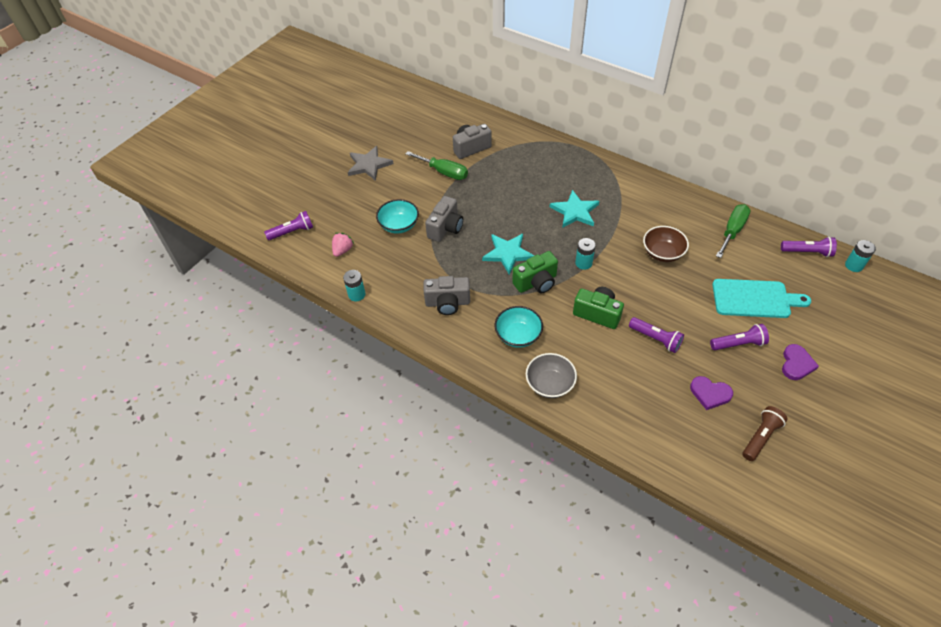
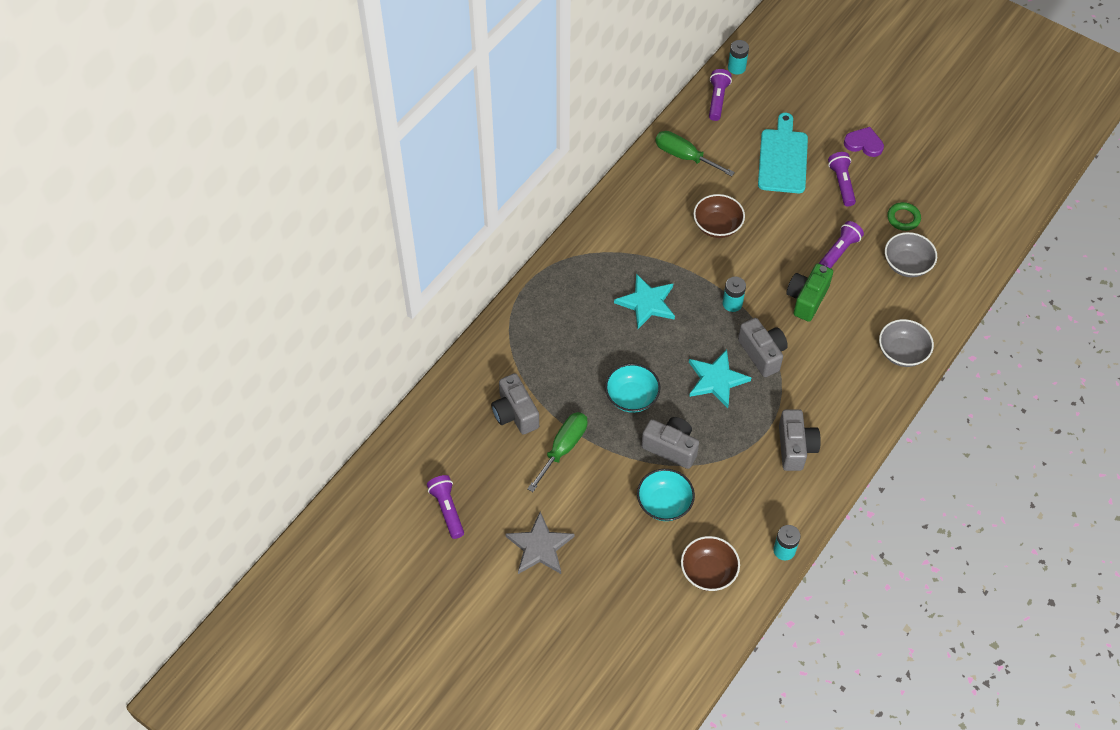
camera: 90 degrees left, 5 degrees up
purple flashlight [264,211,313,240] -> purple flashlight moved to [427,475,464,539]
pink strawberry [332,233,354,257] -> brown bowl [681,536,740,591]
turquoise bowl [495,306,543,348] -> turquoise bowl moved to [605,363,660,413]
green camera [512,251,558,293] -> grey camera [738,318,788,377]
purple heart [690,376,733,410] -> green ring [887,202,921,231]
brown flashlight [742,406,787,461] -> none
none -> grey bowl [885,232,937,277]

